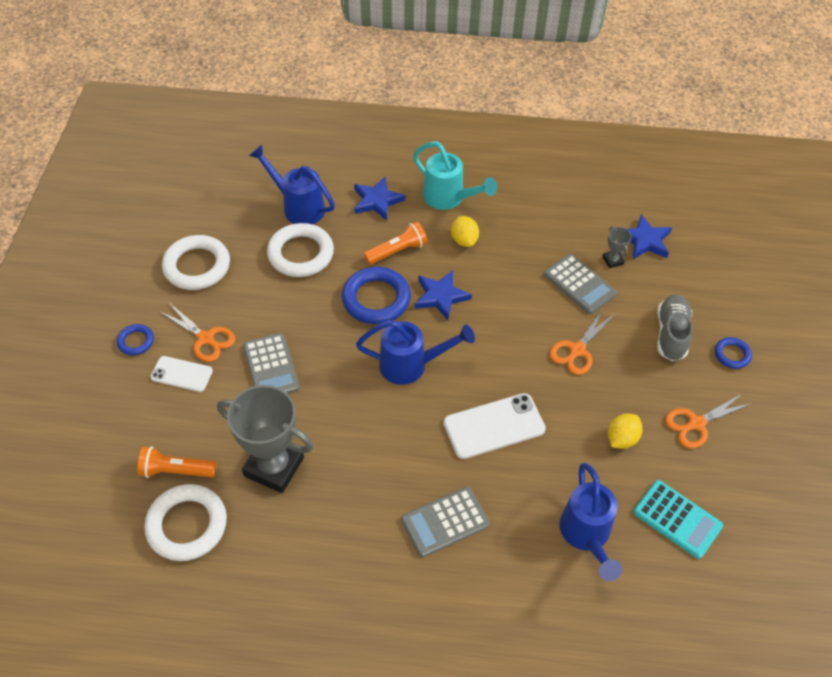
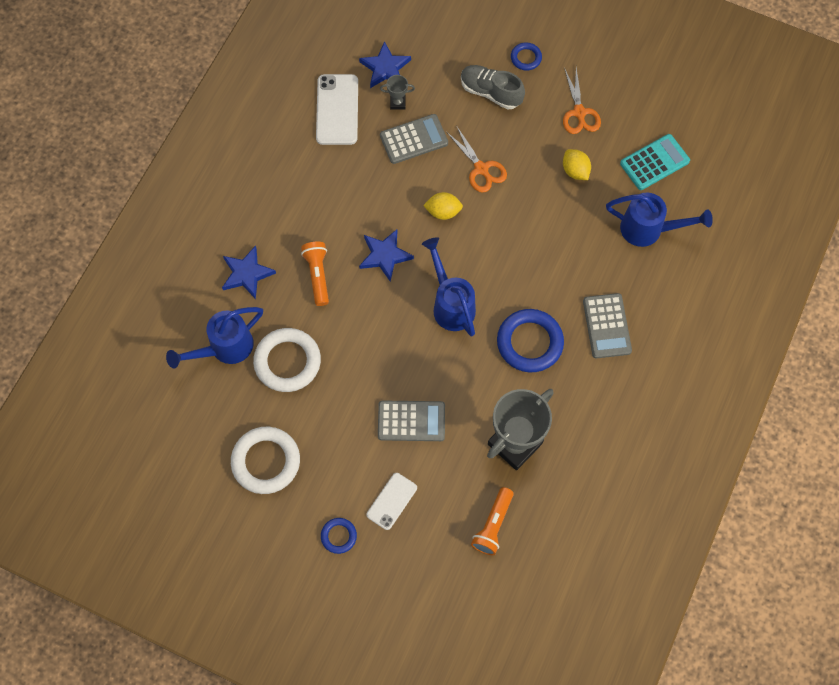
camera: 70 degrees left, 15 degrees up
white ring [144,484,227,561] -> none
orange scissors [159,303,235,362] -> none
blue ring [342,267,411,324] -> blue ring moved to [497,309,564,373]
blue watering can [356,320,475,385] -> blue watering can turned 45 degrees counterclockwise [422,237,476,336]
turquoise watering can [413,142,497,210] -> none
white phone [444,393,546,459] -> white phone moved to [316,74,358,145]
yellow lemon [451,216,479,247] -> yellow lemon moved to [423,192,463,220]

